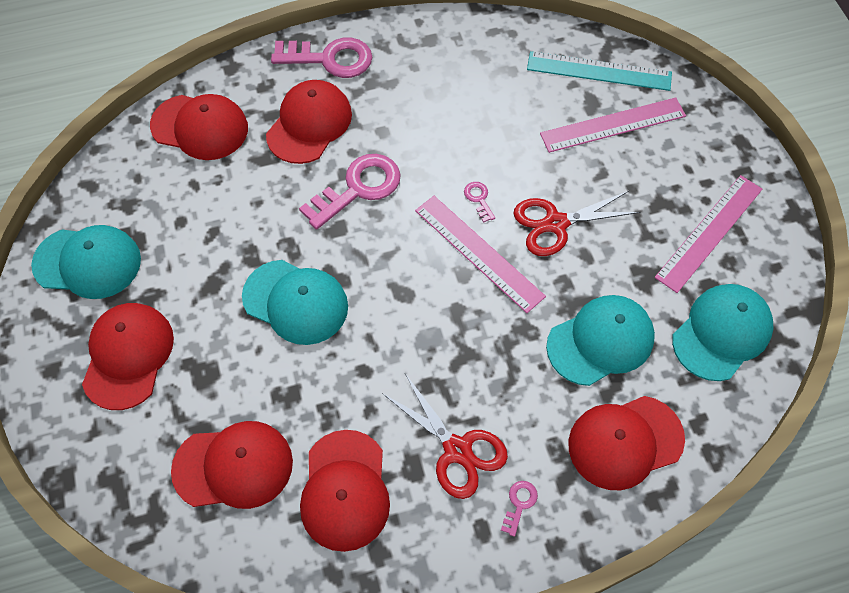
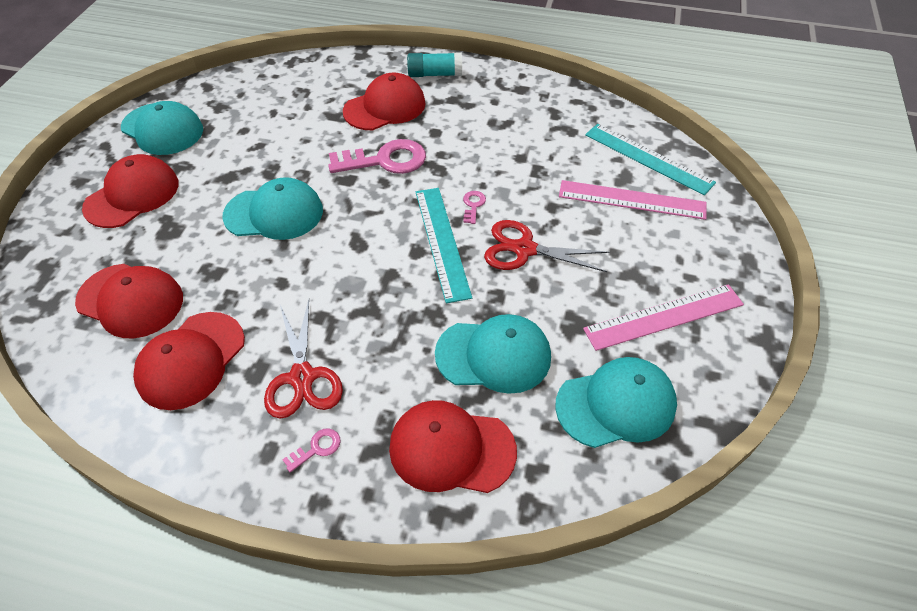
camera: 30 degrees right, 10 degrees down
red cap [150,94,248,160] -> none
turquoise cap [242,260,348,345] -> turquoise cap turned 60 degrees counterclockwise [223,177,323,240]
pink key [271,38,372,78] -> turquoise glue stick [407,52,462,77]
pink ruler [415,196,546,313] -> turquoise ruler [416,188,472,303]

